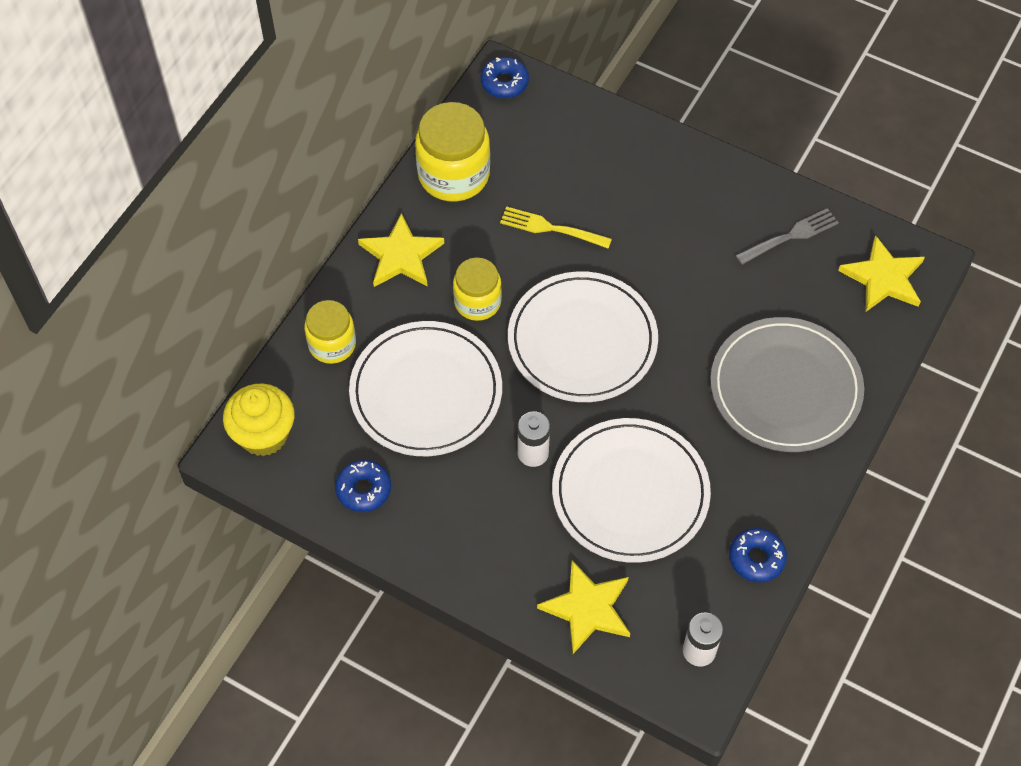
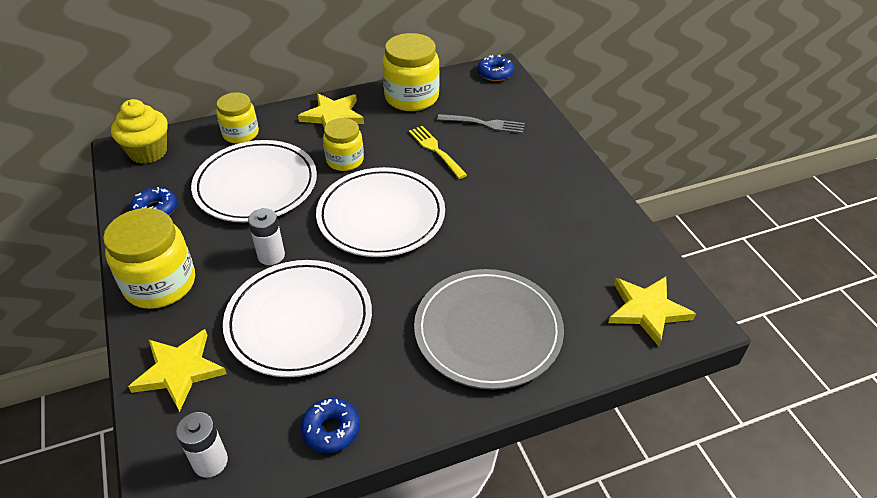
camera: 40 degrees right, 15 degrees down
grey fork [735,208,839,265] -> grey fork moved to [437,114,525,134]
none -> yellow jar [103,208,195,309]

